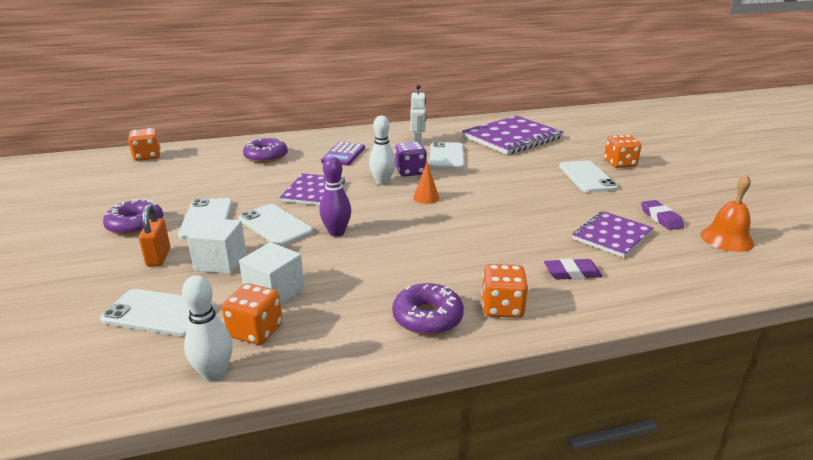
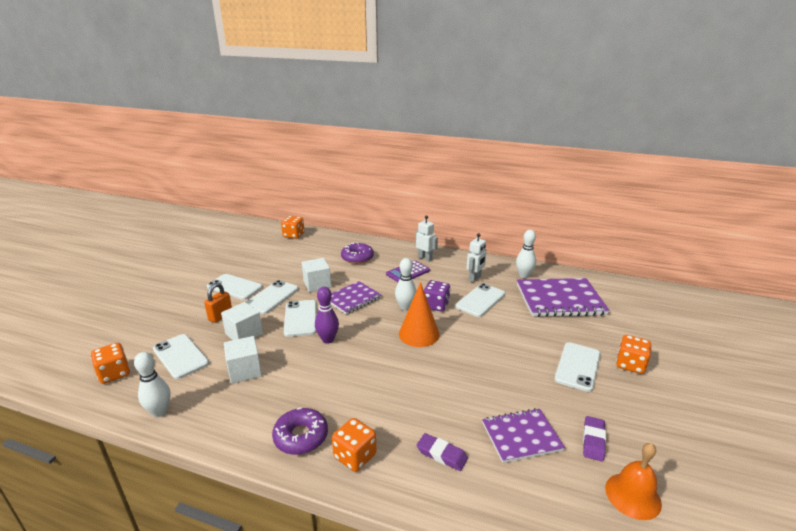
camera: 35 degrees right, 0 degrees up
purple donut [103,199,163,235] -> white phone [207,274,263,300]
orange dice [222,283,283,345] -> orange dice moved to [91,343,130,384]
orange cone [413,163,439,204] -> orange cone [399,282,440,347], size x1.87
none -> white cube [301,258,331,292]
none -> white robot [415,216,438,261]
none -> white bowling pin [516,230,536,278]

